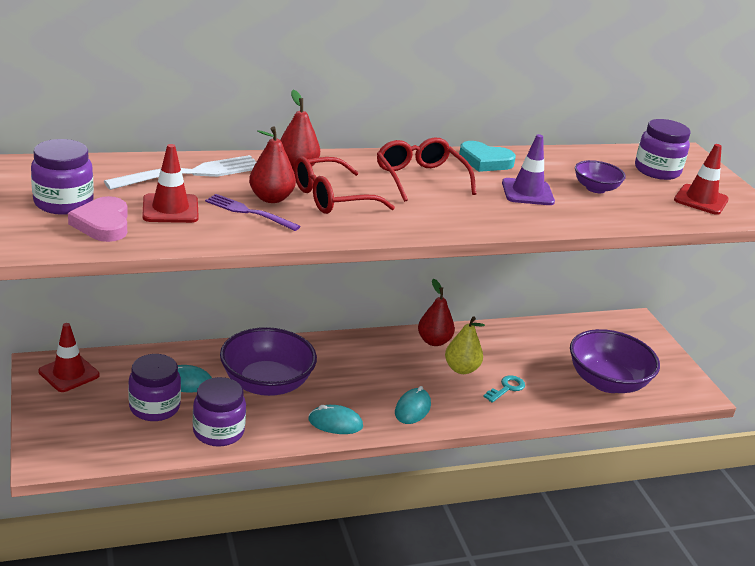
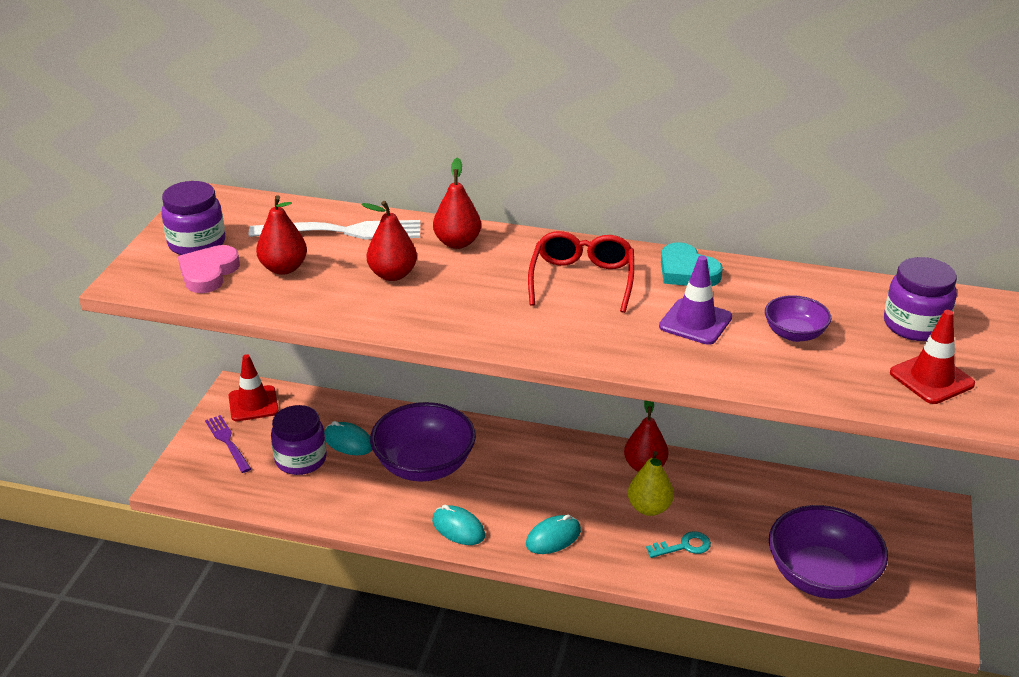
camera: 35 degrees right, 5 degrees up
red traffic cone [142,144,199,223] -> red pear [256,195,307,275]
purple jar [193,377,246,447] -> none
purple fork [205,194,300,231] -> purple fork moved to [205,415,251,473]
red glasses [294,156,395,214] -> none

